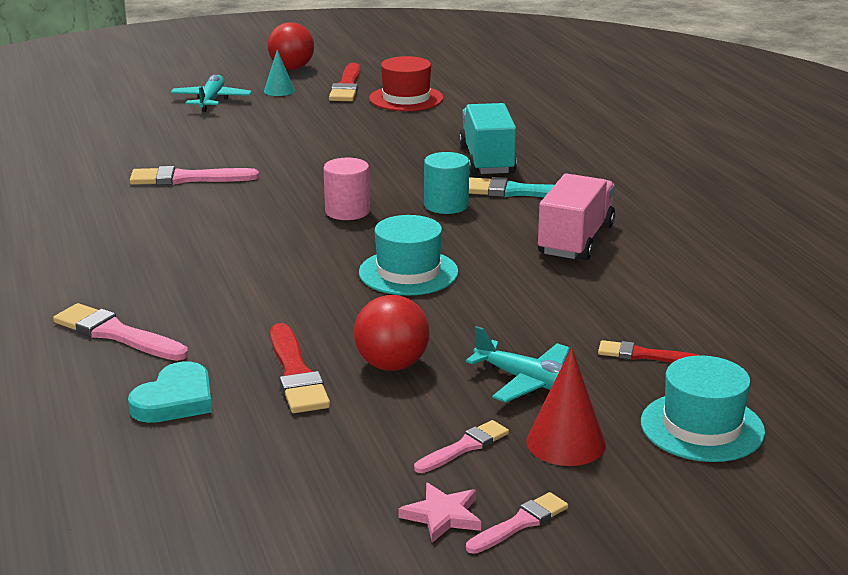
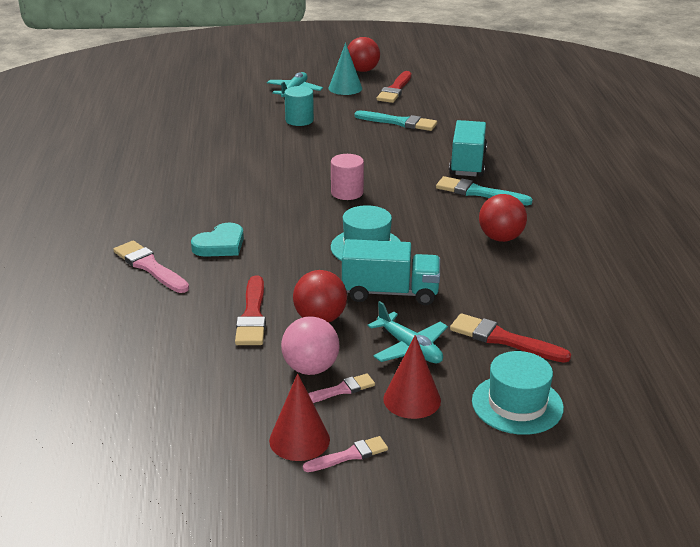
camera: 15 degrees right, 5 degrees up
turquoise heart [128,361,212,423] -> turquoise heart moved to [191,223,244,257]
pink brush [130,166,259,185] -> none
turquoise cone [264,50,295,96] -> turquoise cone [328,43,362,95], size x1.51
red hat [369,56,443,111] -> none
pink star [398,483,481,543] -> red cone [269,373,330,461]
turquoise cylinder [424,152,469,214] -> turquoise cylinder moved to [284,86,314,126]
pink truck [538,173,615,260] -> red ball [479,194,527,242]
red brush [598,340,700,363] -> red brush [450,313,571,363], size x1.61
none -> pink ball [281,316,340,375]
none -> turquoise truck [342,239,440,305]
none -> turquoise brush [354,111,437,131]

